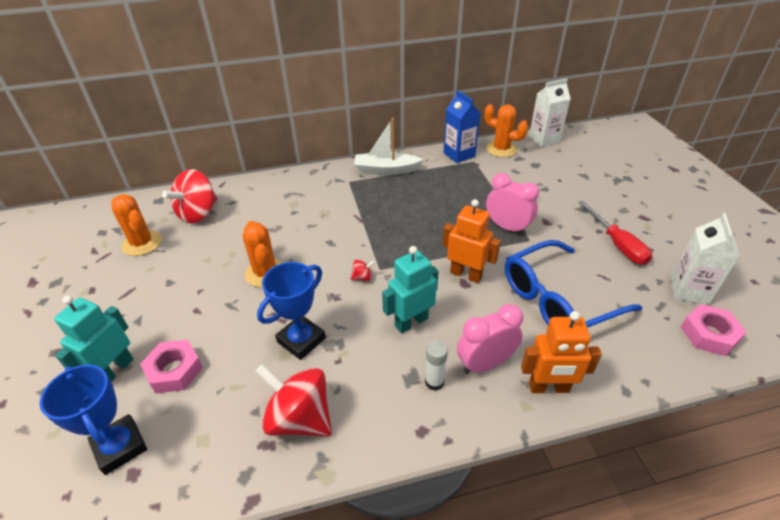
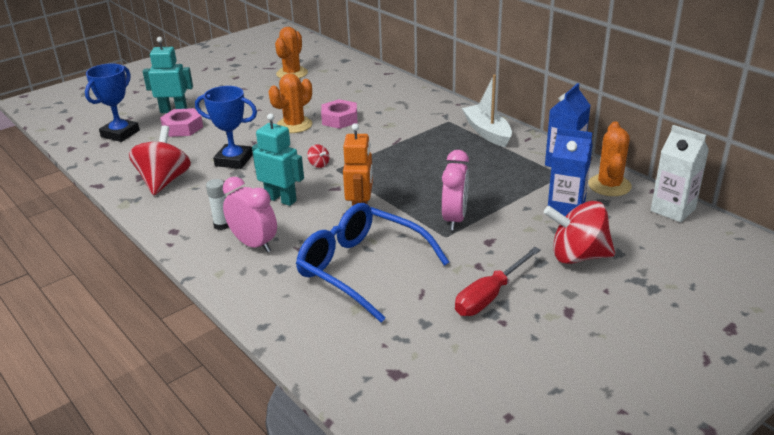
camera: 65 degrees right, 10 degrees down
red spinning top [162,169,218,223] -> red spinning top moved to [544,201,615,264]
orange robot [521,311,602,393] -> none
white carton [671,213,740,305] -> none
pink nut [681,304,747,356] -> pink nut moved to [321,99,358,129]
none -> blue carton [548,128,593,216]

